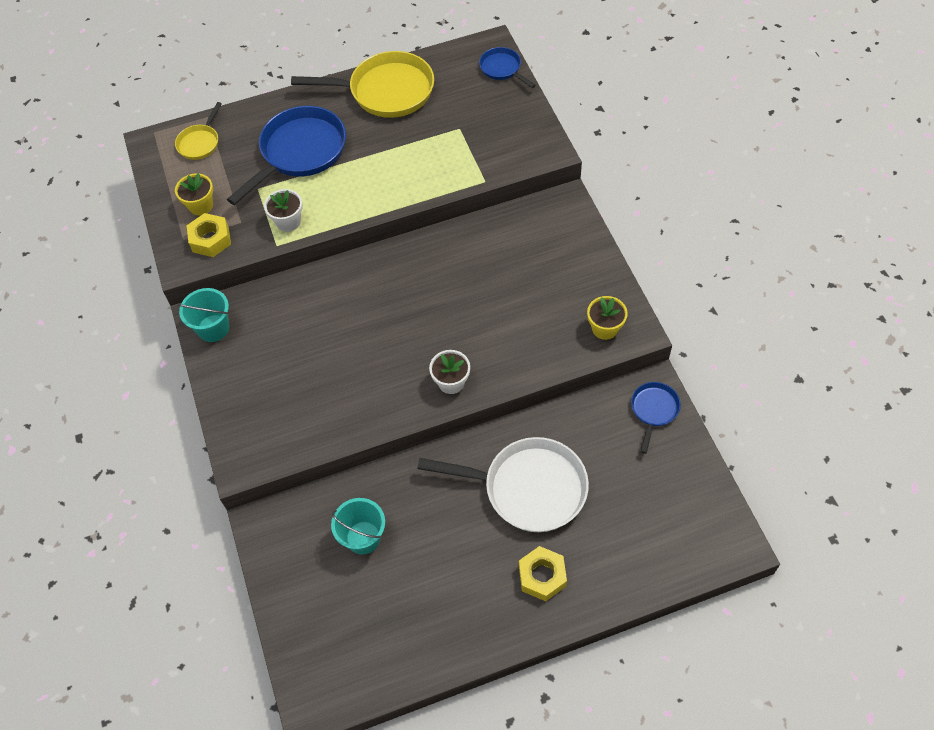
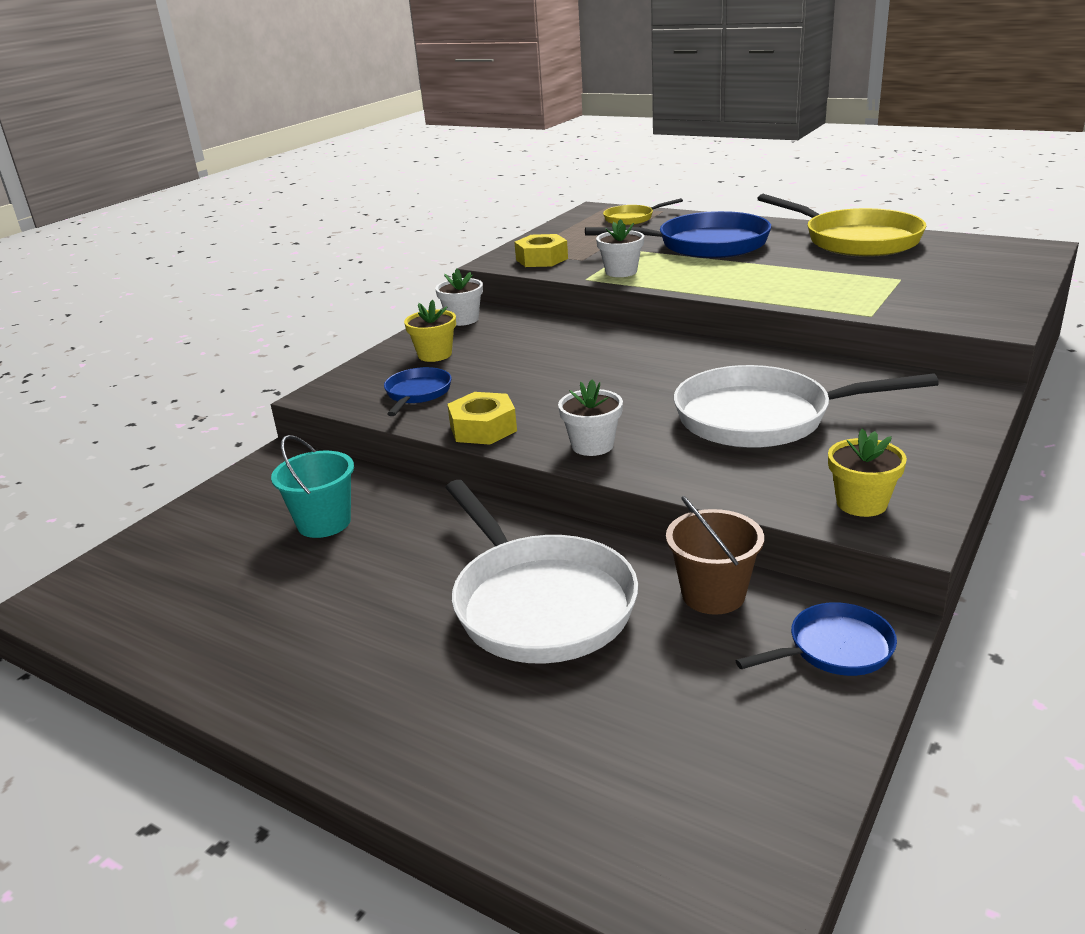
camera: 50 degrees right, 30 degrees down
yellow flower pot [175,173,213,215] -> yellow flower pot moved to [404,300,456,362]
turquoise bucket [178,288,229,342] -> white flower pot [435,268,483,326]
blue pan [479,47,536,88] -> blue pan moved to [384,367,451,416]
yellow nut [519,546,567,601] -> yellow nut moved to [447,392,517,445]
none -> brown bucket [666,496,764,615]
none -> white pan [674,365,939,448]

